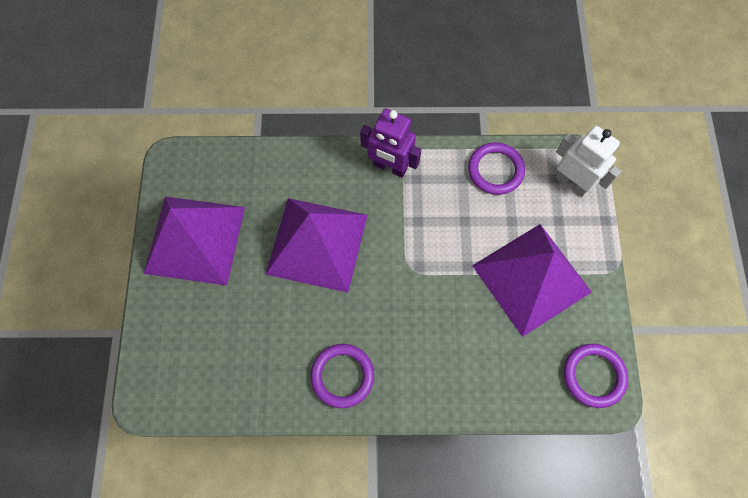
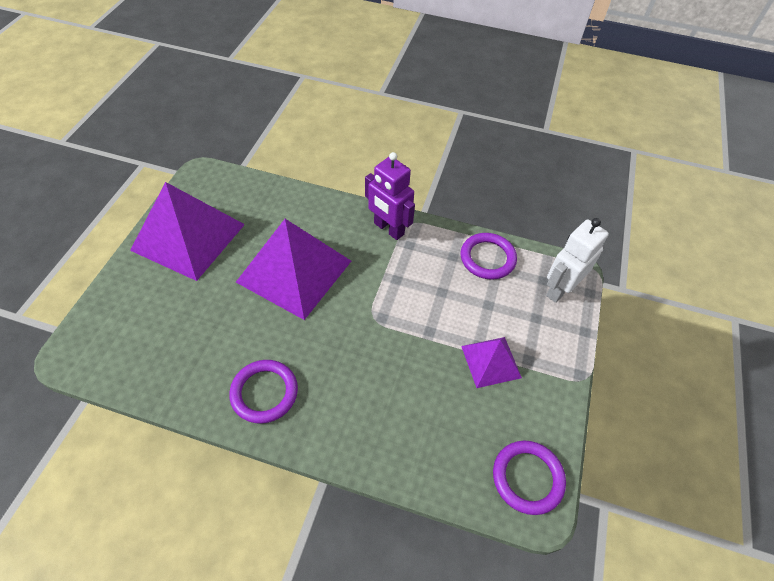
camera: 15 degrees right, 15 degrees down
purple pyramid [472,224,592,337] -> purple pyramid [461,337,522,388], size x0.52
white robot [555,126,621,197] -> white robot turned 105 degrees counterclockwise [546,218,609,303]

